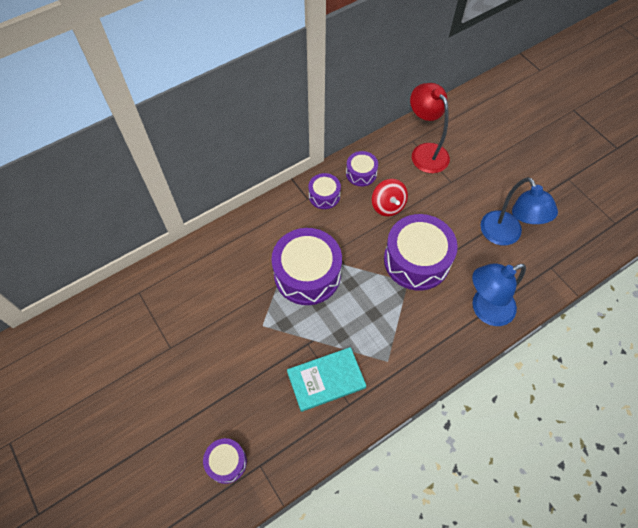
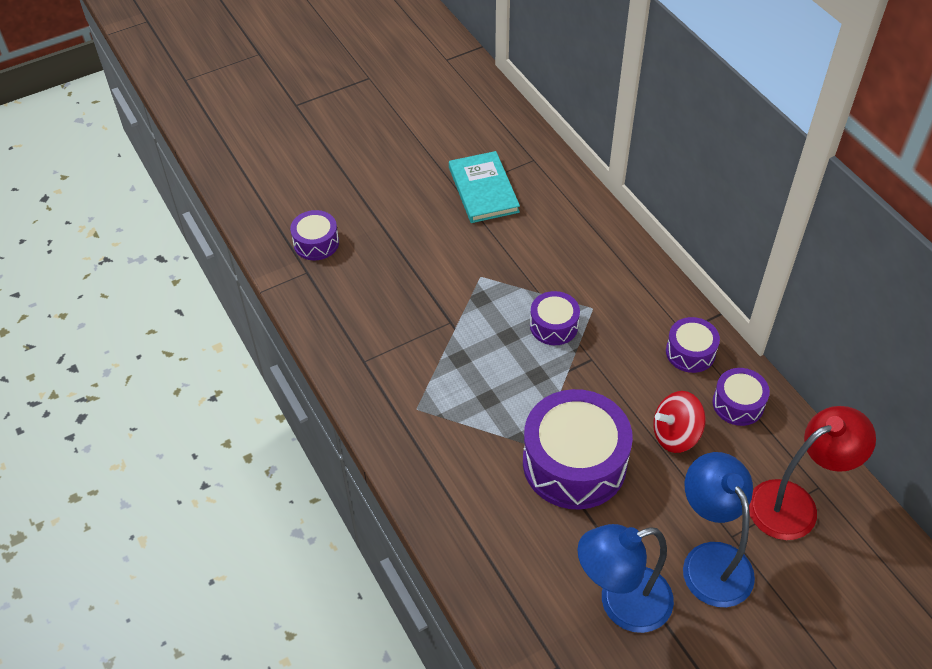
camera: 95 degrees right, 10 degrees down
purple drum [272,228,342,305] -> purple drum [530,291,580,345], size x0.51
turquoise book [287,347,366,412] -> turquoise book moved to [449,151,520,223]
blue lamp [472,263,526,326] -> blue lamp moved to [683,452,755,607]

